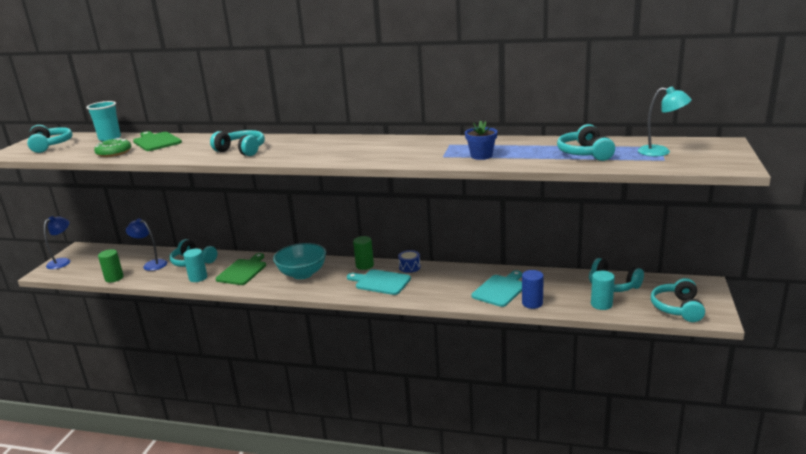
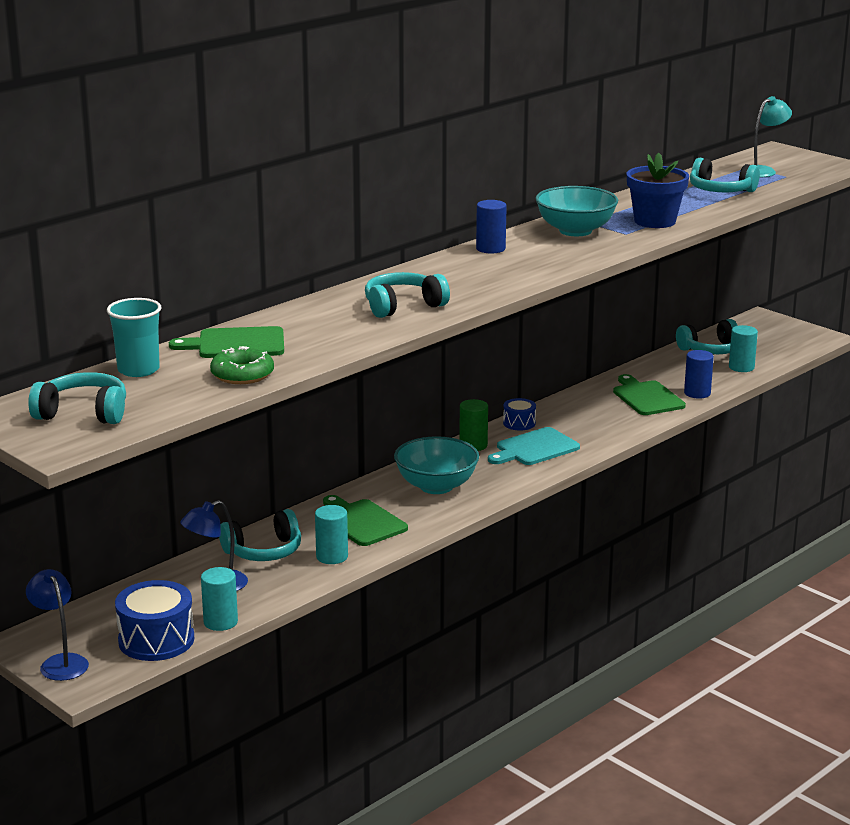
camera: 60 degrees left, 0 degrees up
green cylinder [98,249,124,283] -> turquoise cylinder [201,567,238,631]
blue flower pot [465,121,497,160] -> blue flower pot [627,153,689,228], size x1.50
turquoise cutting board [472,270,522,307] -> green cutting board [613,374,686,415]
turquoise headphones [651,278,705,322] -> none
none -> blue drum [115,580,194,661]
none -> blue cylinder [476,200,507,254]
none -> turquoise bowl [536,186,618,236]

